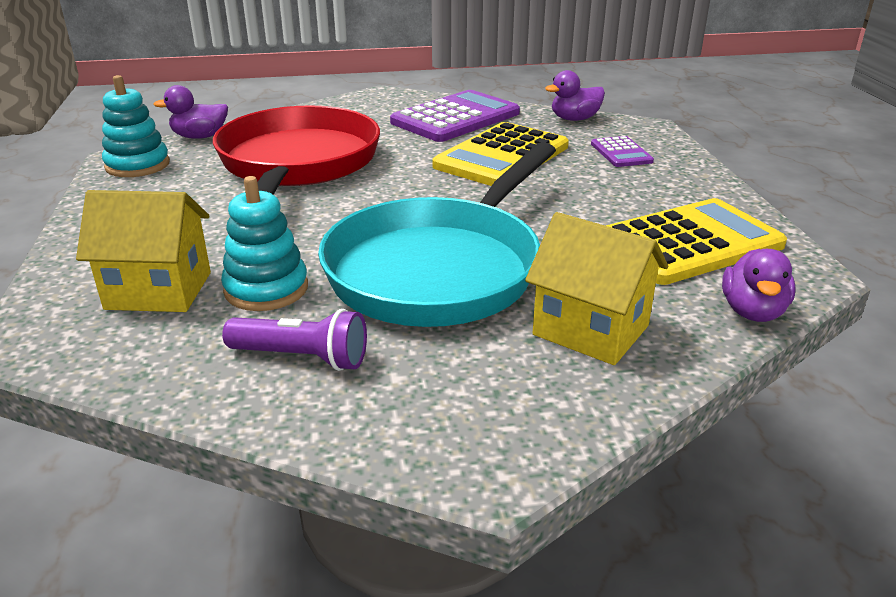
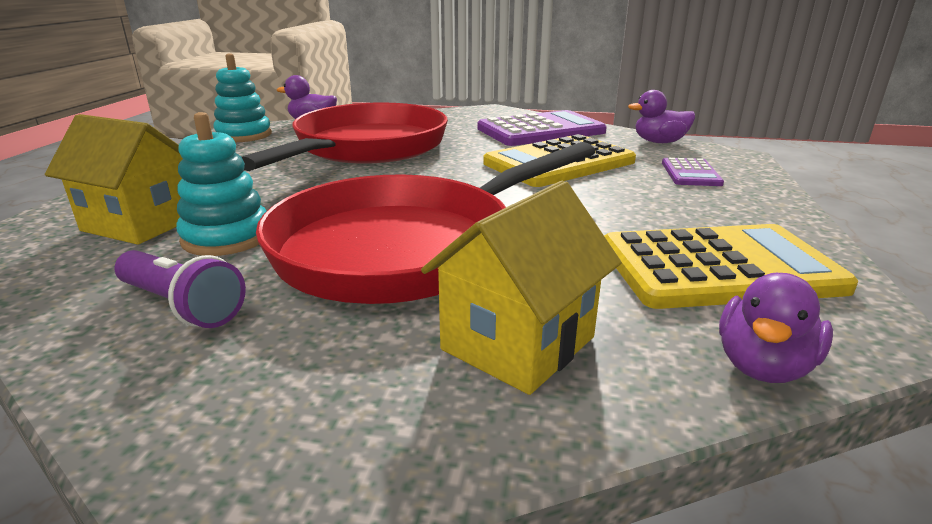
camera: 20 degrees right, 5 degrees down
turquoise pan [318,142,556,327] -> red pan [256,142,595,304]
yellow house [525,212,668,365] -> yellow house turned 75 degrees clockwise [421,181,622,395]

